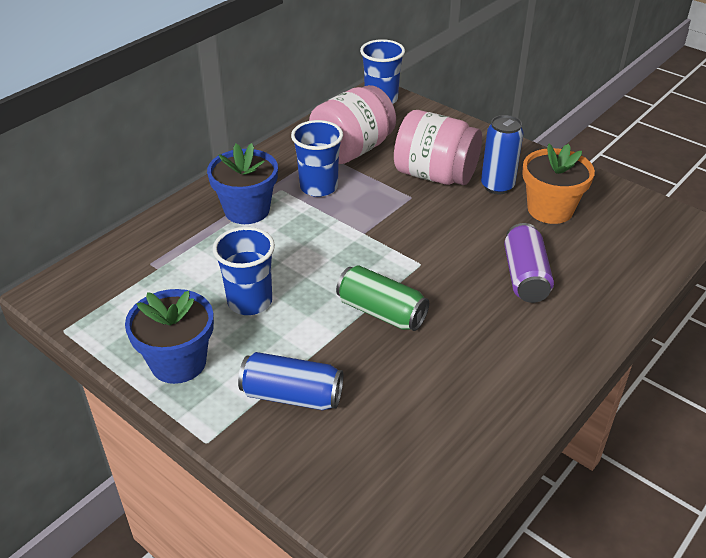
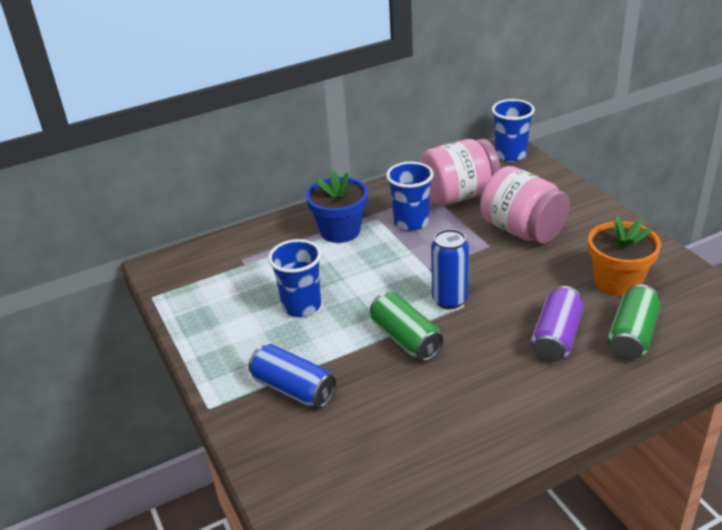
camera: 25 degrees right, 5 degrees down
blue flower pot [125,289,214,384] -> none
blue can [481,115,524,194] -> blue can moved to [431,229,469,309]
none -> green can [607,284,661,360]

